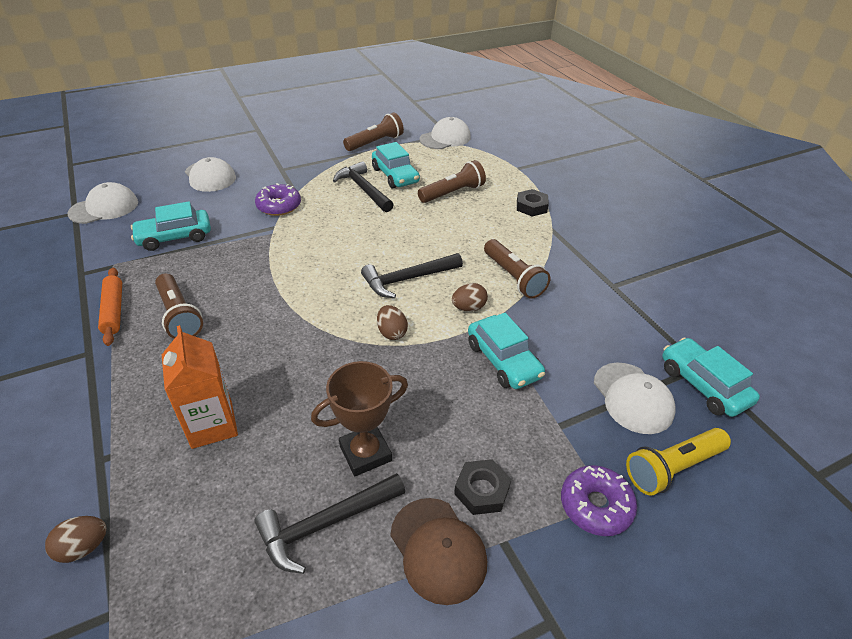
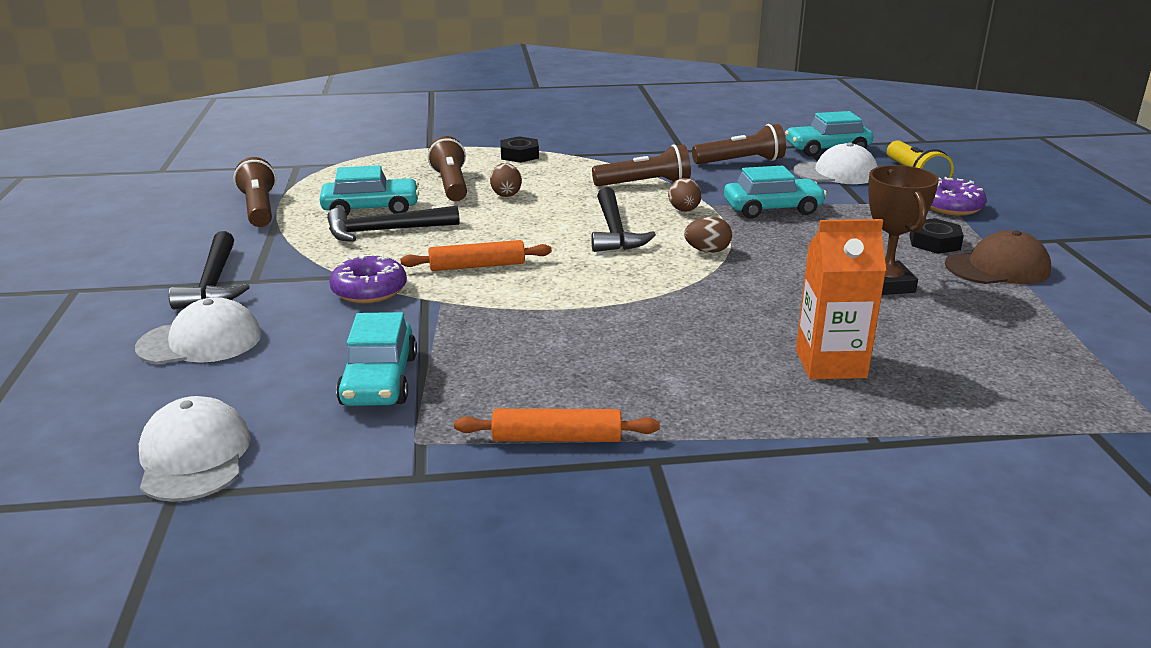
camera: 70 degrees left, 15 degrees down
brown egg [45,516,107,563] -> brown egg moved to [490,163,522,197]
brown flashlight [155,274,203,339] -> brown flashlight moved to [692,124,786,164]
black hammer [254,473,405,574] -> black hammer moved to [169,231,250,310]
white cap [420,117,471,149] -> none
none -> orange rolling pin [400,240,552,271]

